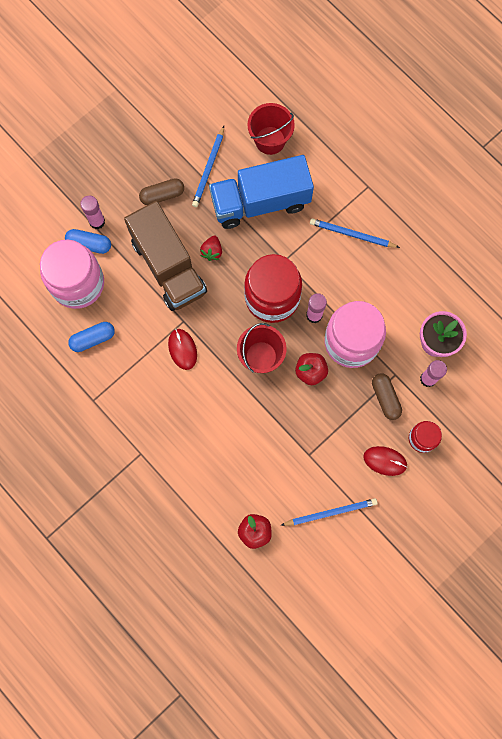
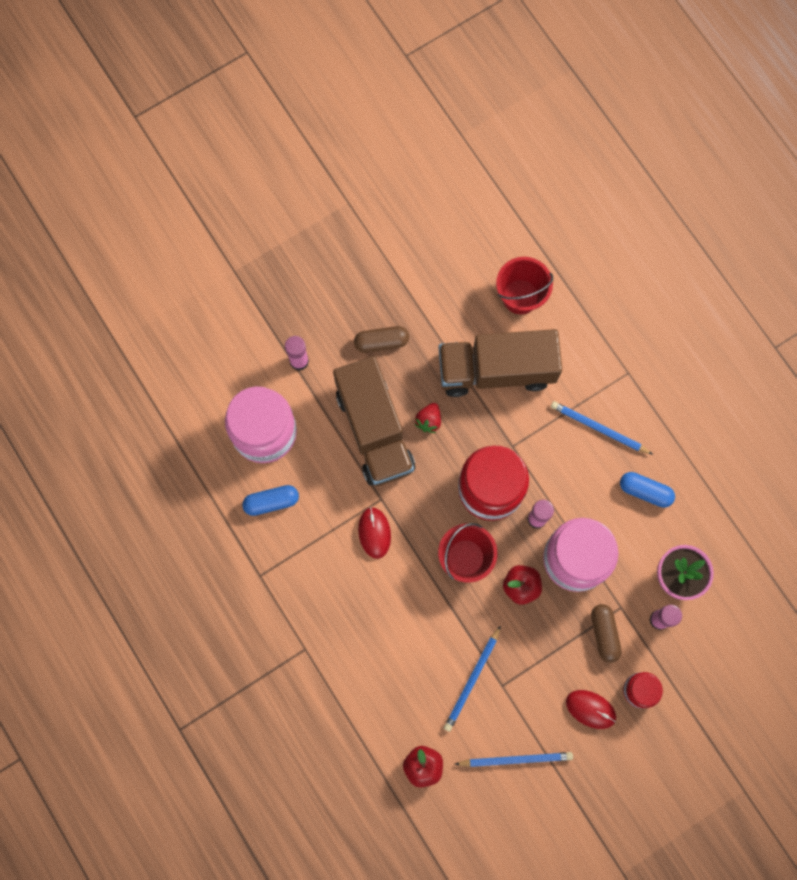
camera: 10 degrees right, 0 degrees up
blue capsule [65,229,111,254] -> blue capsule moved to [620,472,675,508]
blue pencil [192,126,224,207] -> blue pencil moved to [444,625,501,732]
blue truck [209,155,314,229] -> brown truck [439,329,562,397]

